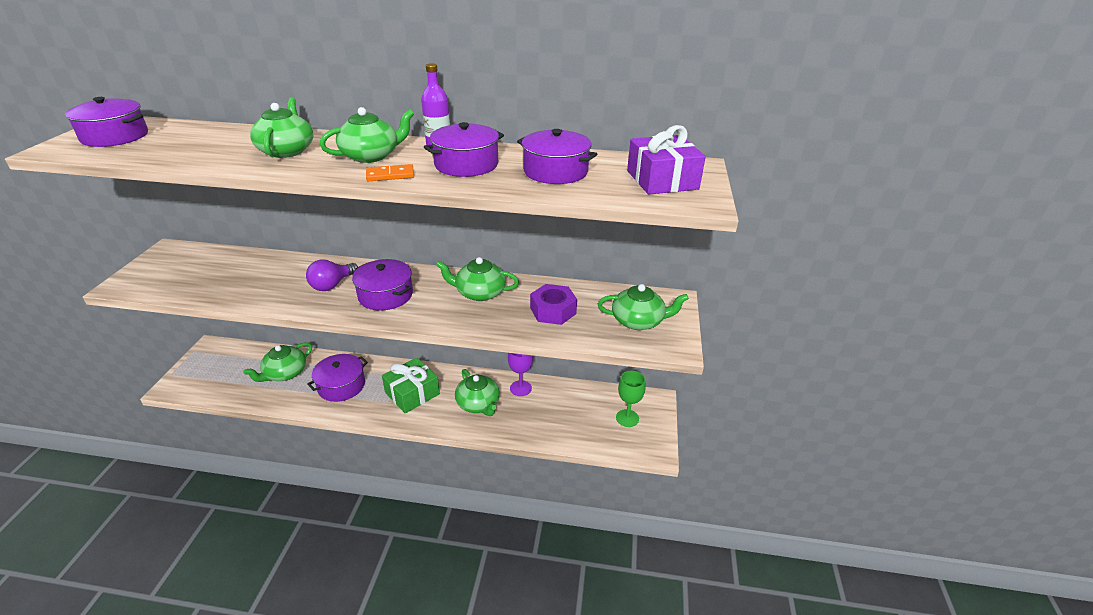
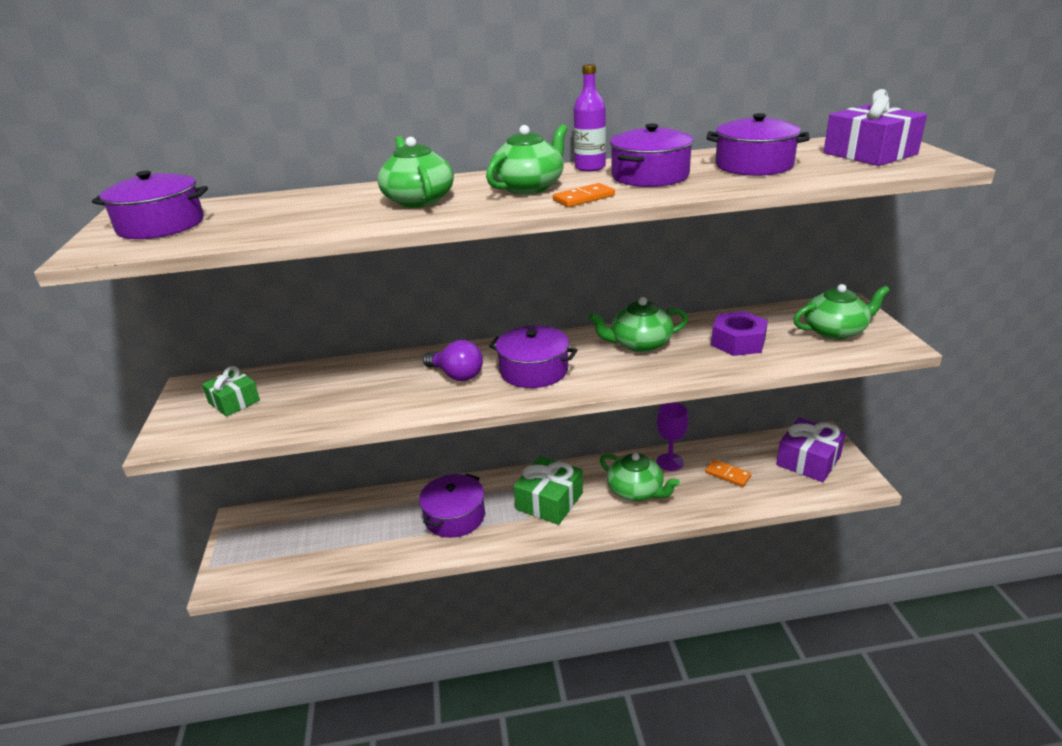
camera: 15 degrees left, 5 degrees down
green teapot [243,342,312,382] -> none
purple light bulb [306,259,358,291] -> purple light bulb turned 75 degrees counterclockwise [423,340,483,381]
green goblet [616,371,646,427] -> purple gift [776,417,846,482]
none -> green gift [202,366,260,417]
none -> orange domino [705,459,751,487]

